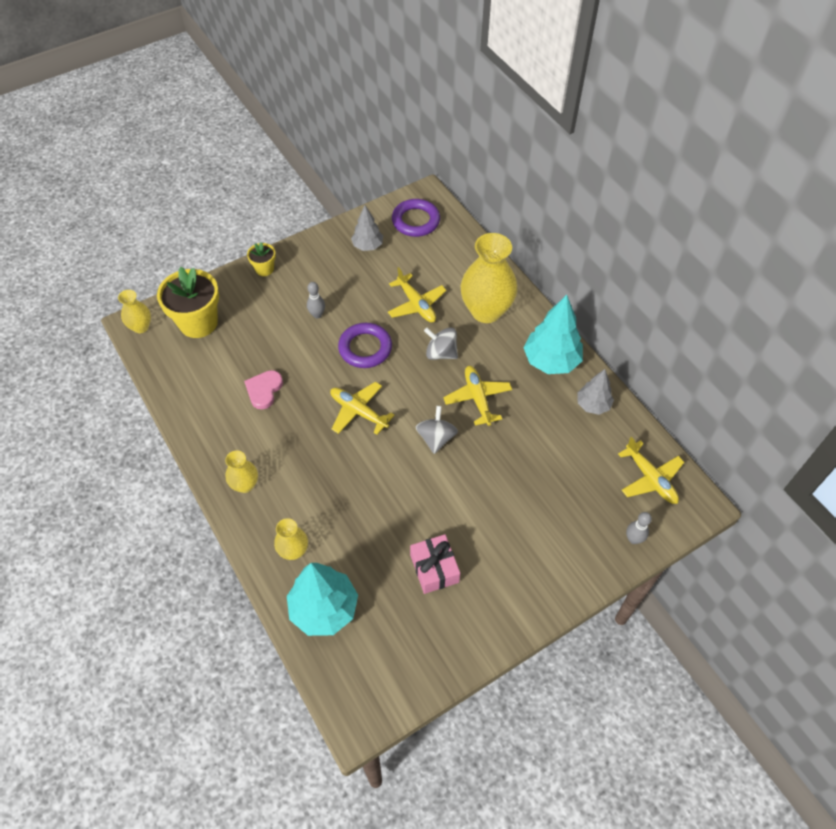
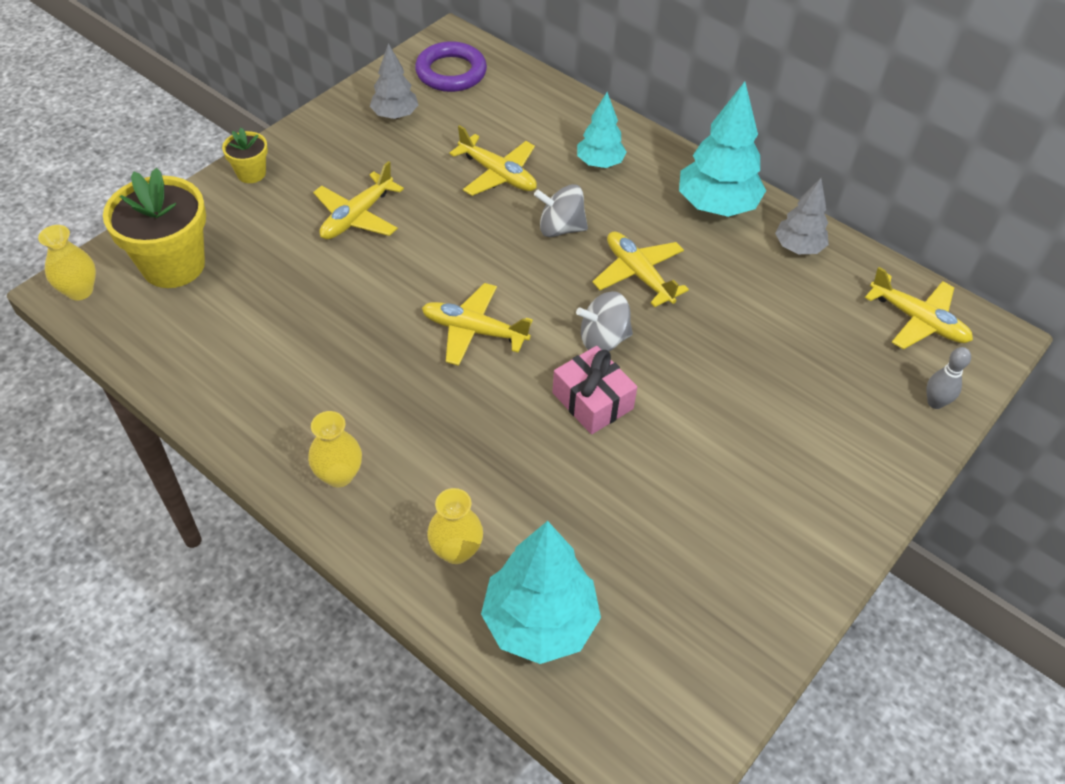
camera: 20 degrees left, 5 degrees down
pink heart [244,370,283,409] -> none
grey bowling pin [307,282,325,318] -> yellow plane [313,161,404,239]
purple ring [338,323,392,368] -> none
pink gift [410,534,460,594] -> pink gift moved to [552,346,637,435]
grey spinning top [416,406,458,454] -> grey spinning top turned 90 degrees counterclockwise [576,291,633,351]
yellow vase [461,233,517,323] -> turquoise tree [577,92,626,168]

